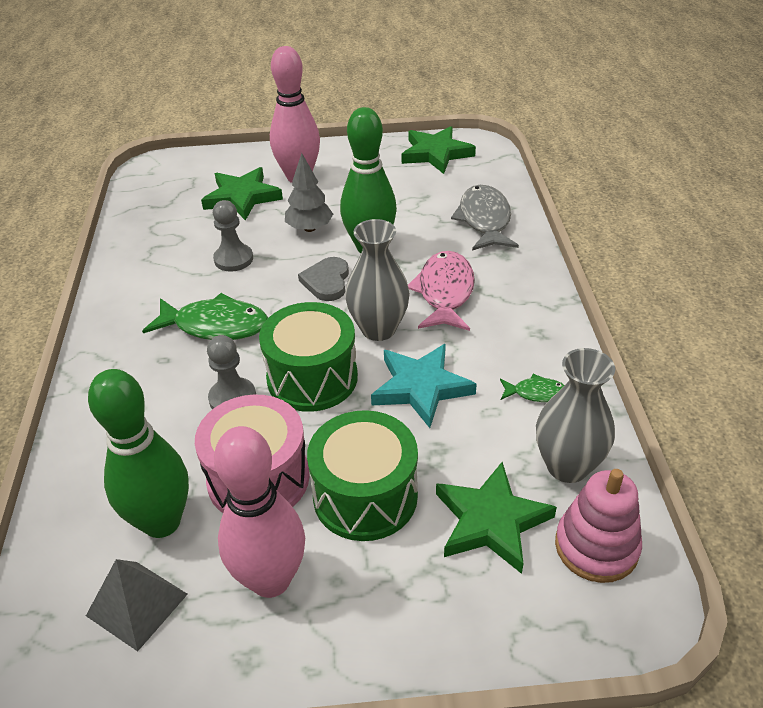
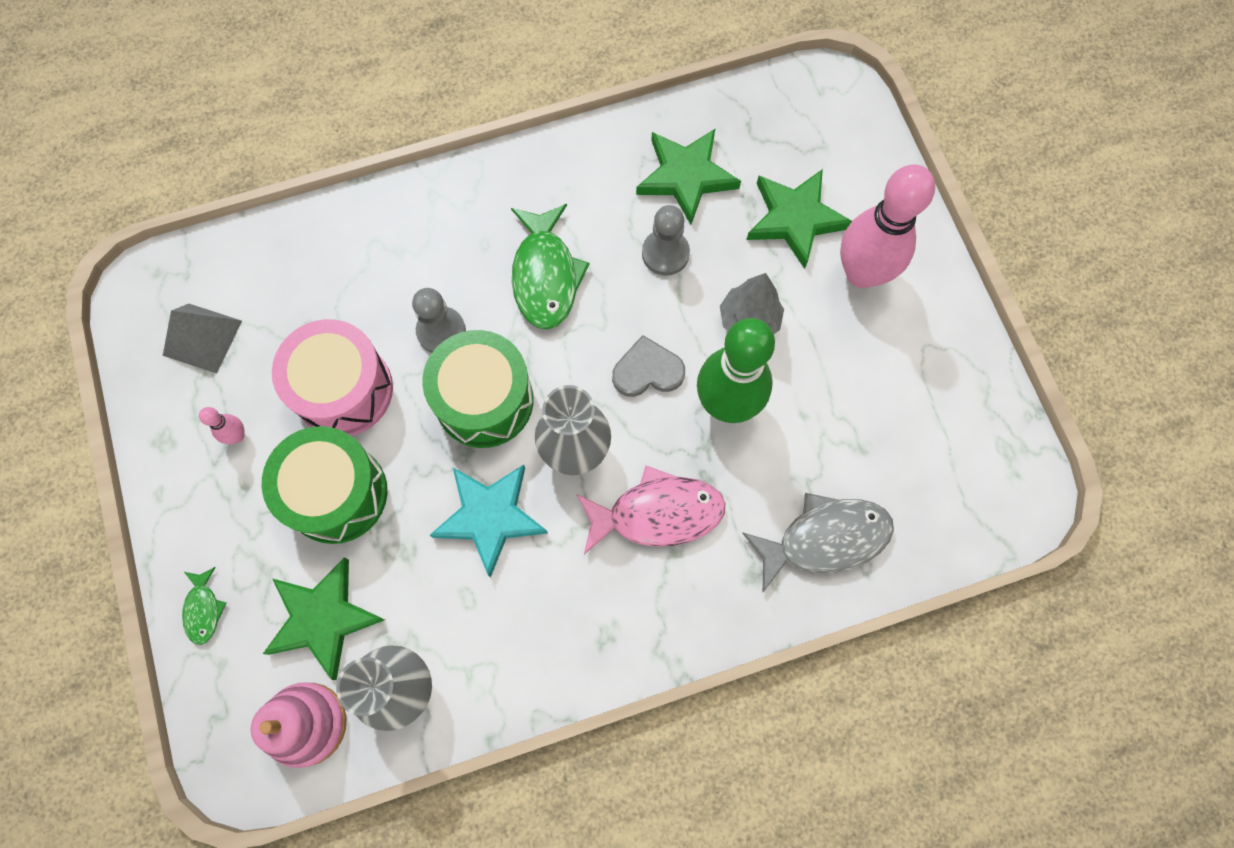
camera: 75 degrees right, 30 degrees up
green bowling pin [88,369,189,538] -> none
pink bowling pin [214,426,305,598] -> pink bowling pin [199,407,245,444], size x0.41
green star [402,126,476,174] -> green star moved to [636,128,741,225]
green fish [500,374,565,402] -> green fish moved to [182,567,227,645]

